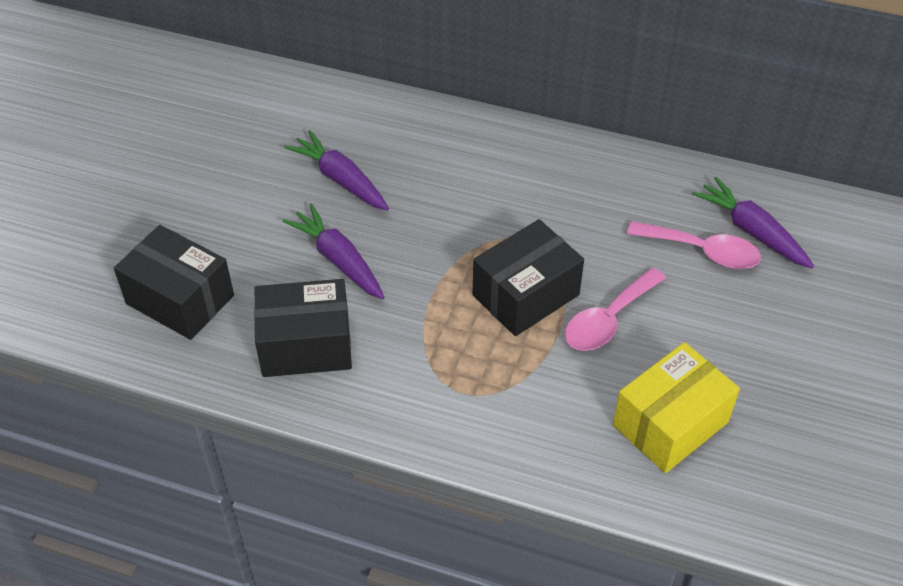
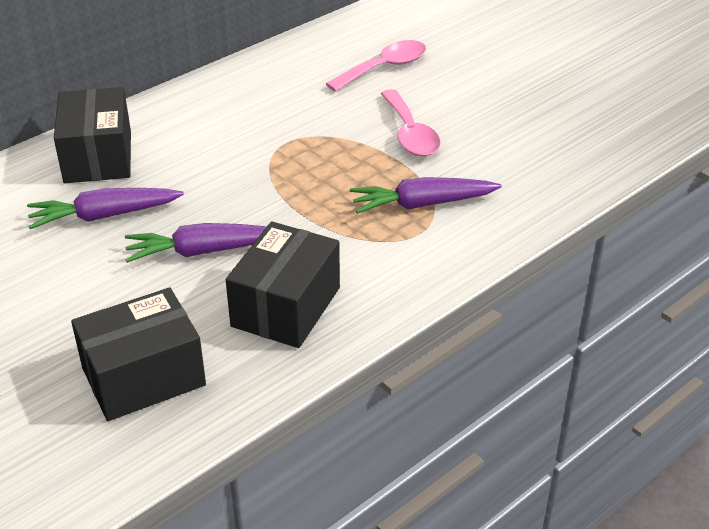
camera: 60 degrees left, 10 degrees down
black box [473,219,584,336] -> black box moved to [54,87,131,183]
yellow box [613,342,740,473] -> none
purple carrot [692,177,814,269] -> purple carrot moved to [350,177,502,214]

